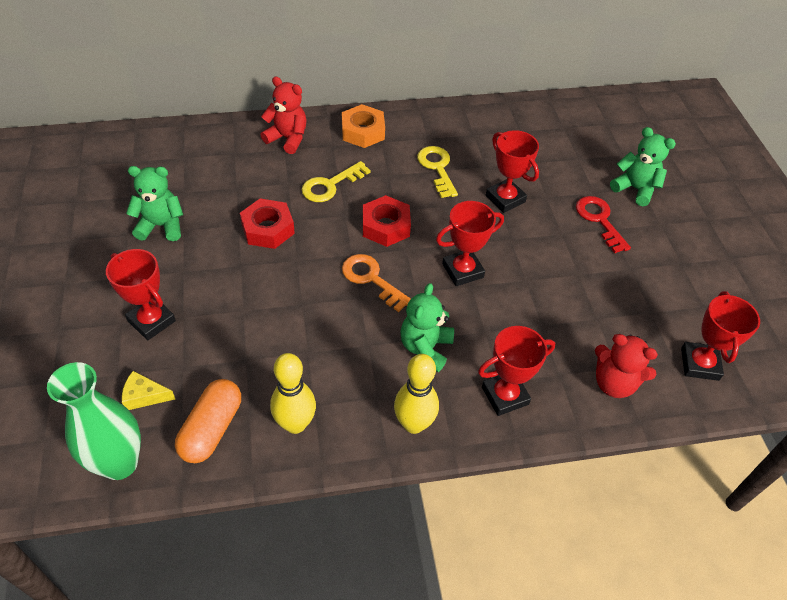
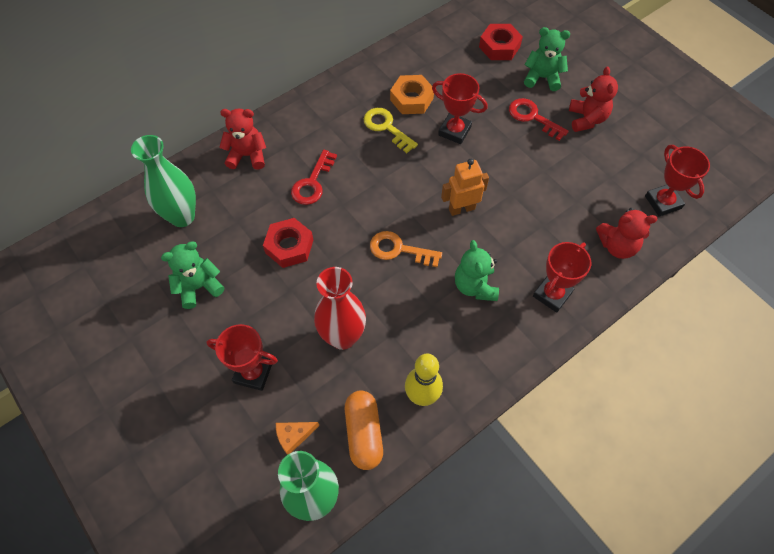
camera: 25 degrees left, 10 degrees up
yellow cheese [122,371,175,410] -> orange cheese [276,422,319,455]
yellow key [302,161,371,202] -> red key [291,150,337,205]
orange nut [342,104,385,148] -> orange nut moved to [390,75,434,114]
red nut [363,195,411,247] -> red nut moved to [479,24,523,60]
yellow bowling pin [394,354,439,434] -> none
red trophy [436,201,504,286] -> orange robot [441,159,489,216]
none -> green vase [131,135,196,227]
none -> red vase [314,267,366,350]
none -> red teddy bear [569,67,618,132]

